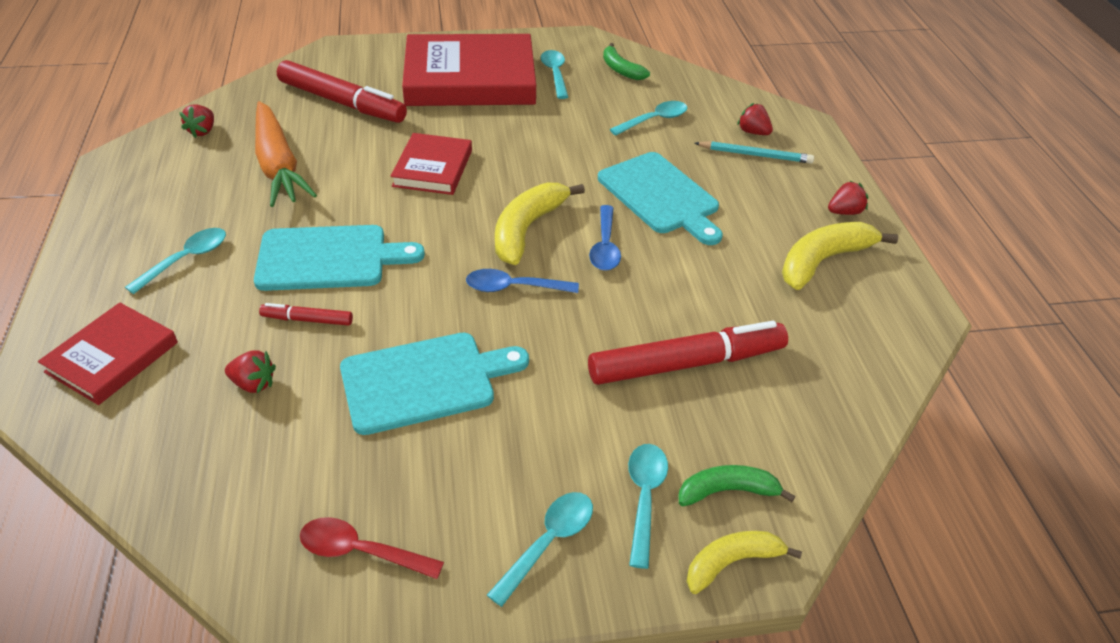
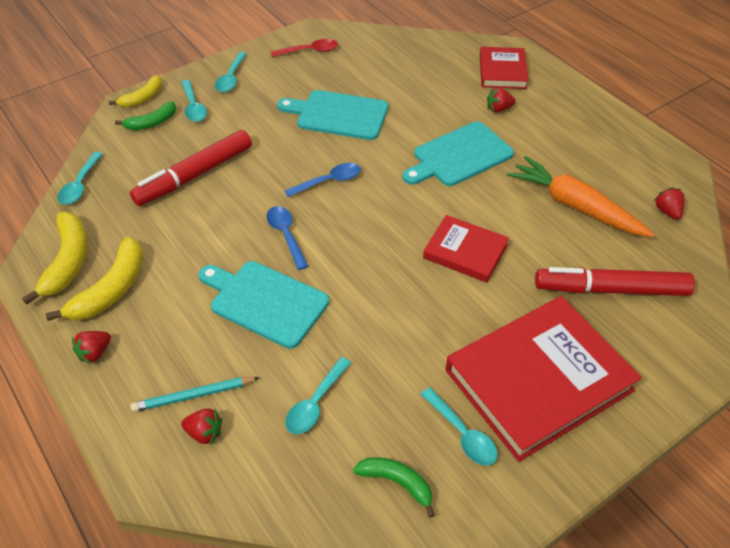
camera: 155 degrees right, 5 degrees up
turquoise spoon [125,228,226,294] -> turquoise spoon moved to [57,152,103,205]
red strawberry [225,350,276,393] -> red strawberry moved to [487,87,516,113]
red marker [259,303,353,326] -> none
turquoise cutting board [340,333,529,435] -> turquoise cutting board turned 60 degrees clockwise [277,90,388,140]
red book [390,133,472,195] -> red book turned 45 degrees counterclockwise [423,215,509,283]
yellow banana [495,183,585,265] -> yellow banana moved to [22,212,88,304]

